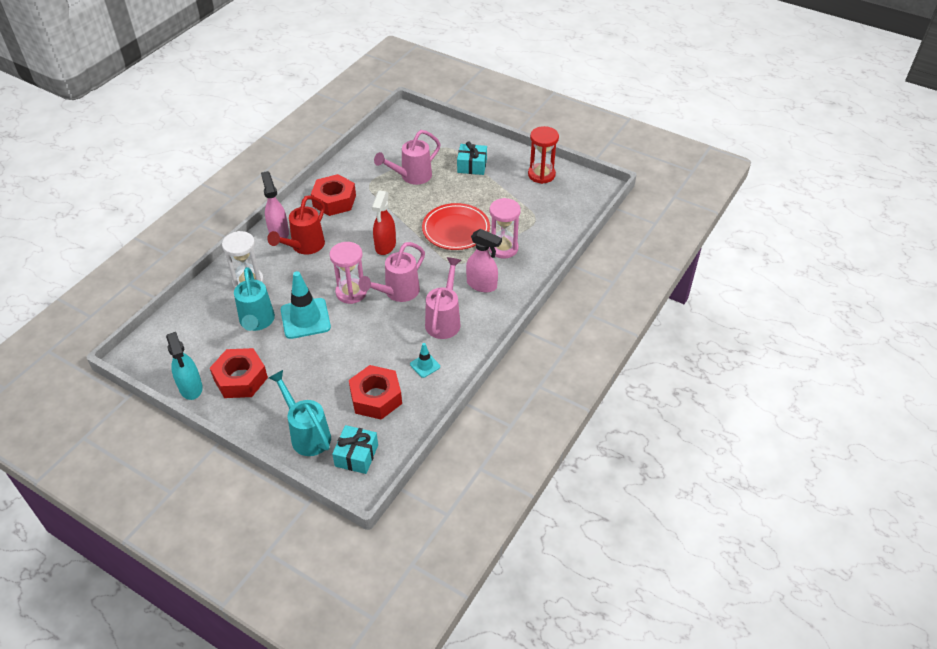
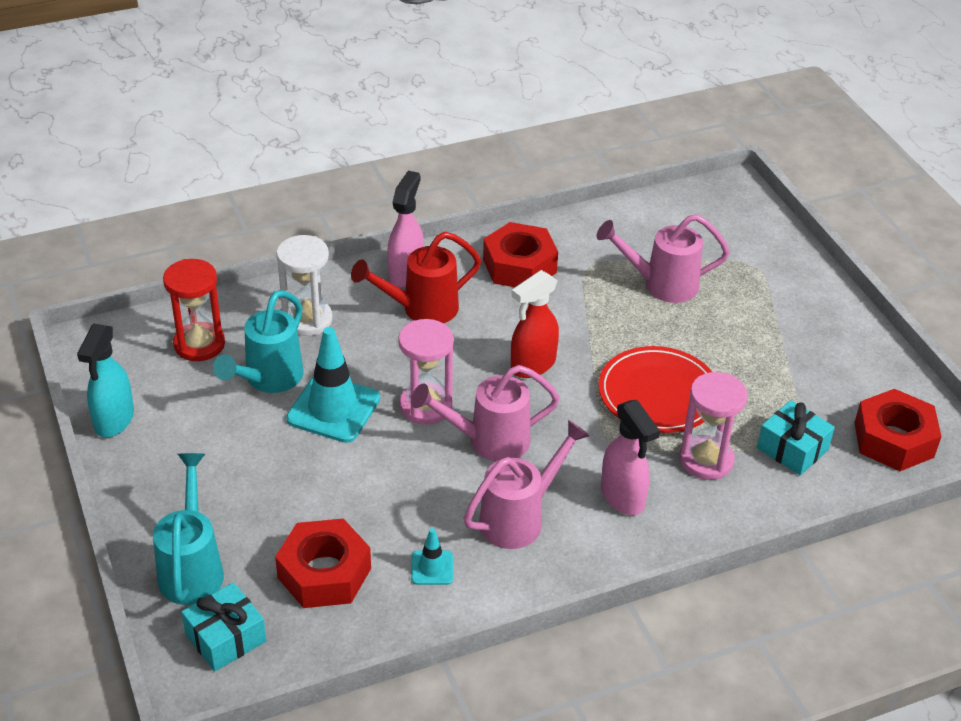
camera: 35 degrees right, 5 degrees down
red nut [210,348,268,398] -> red nut moved to [854,389,942,471]
turquoise gift [457,141,487,175] -> turquoise gift moved to [757,400,835,475]
red hourglass [528,126,559,184] -> red hourglass moved to [163,259,225,361]

